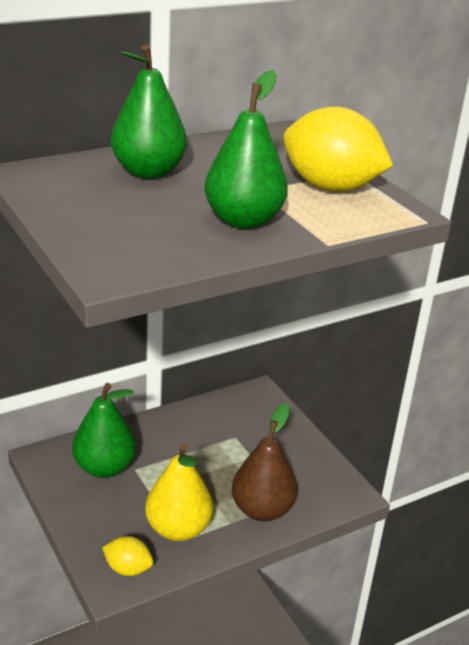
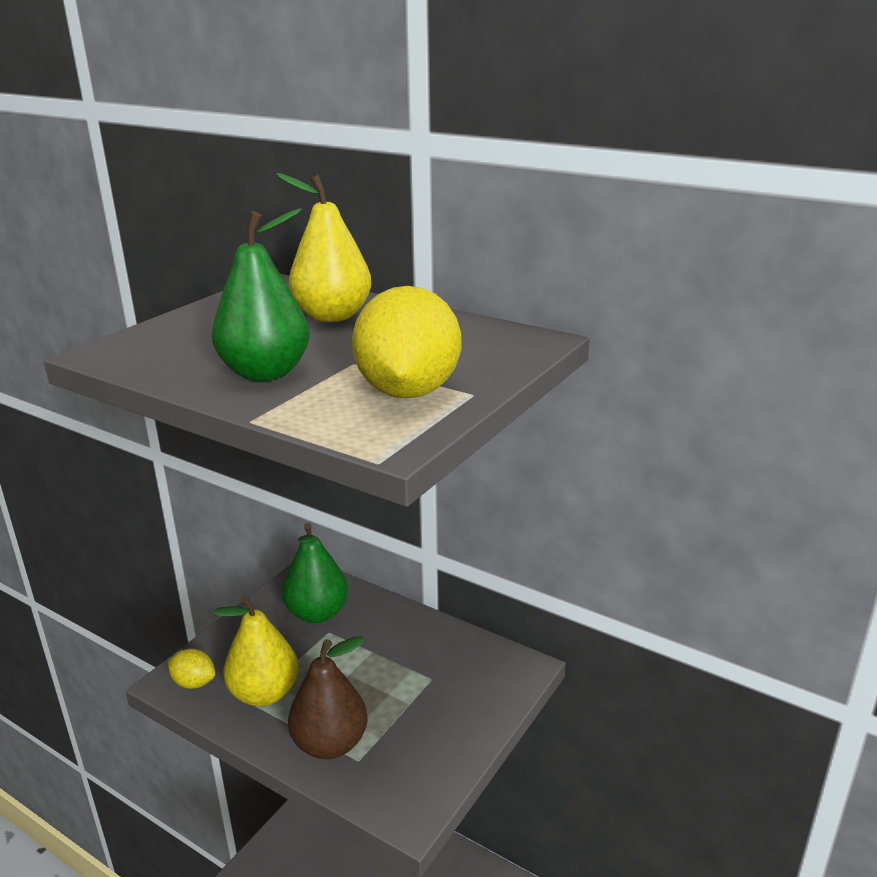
camera: 65 degrees right, 5 degrees down
yellow lemon [102,536,153,576] -> yellow lemon turned 60 degrees counterclockwise [167,649,215,689]
green pear [111,45,187,179] -> yellow pear [276,173,372,322]

